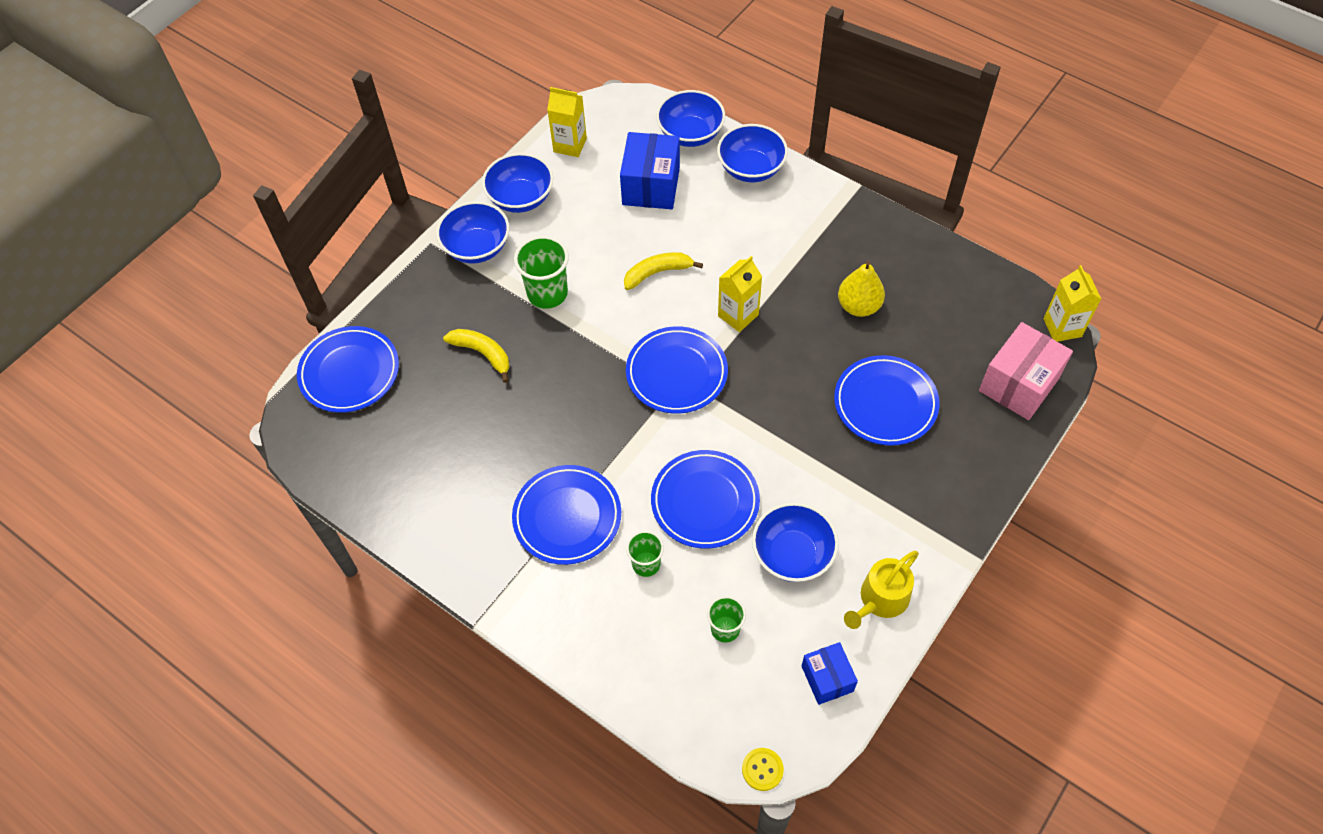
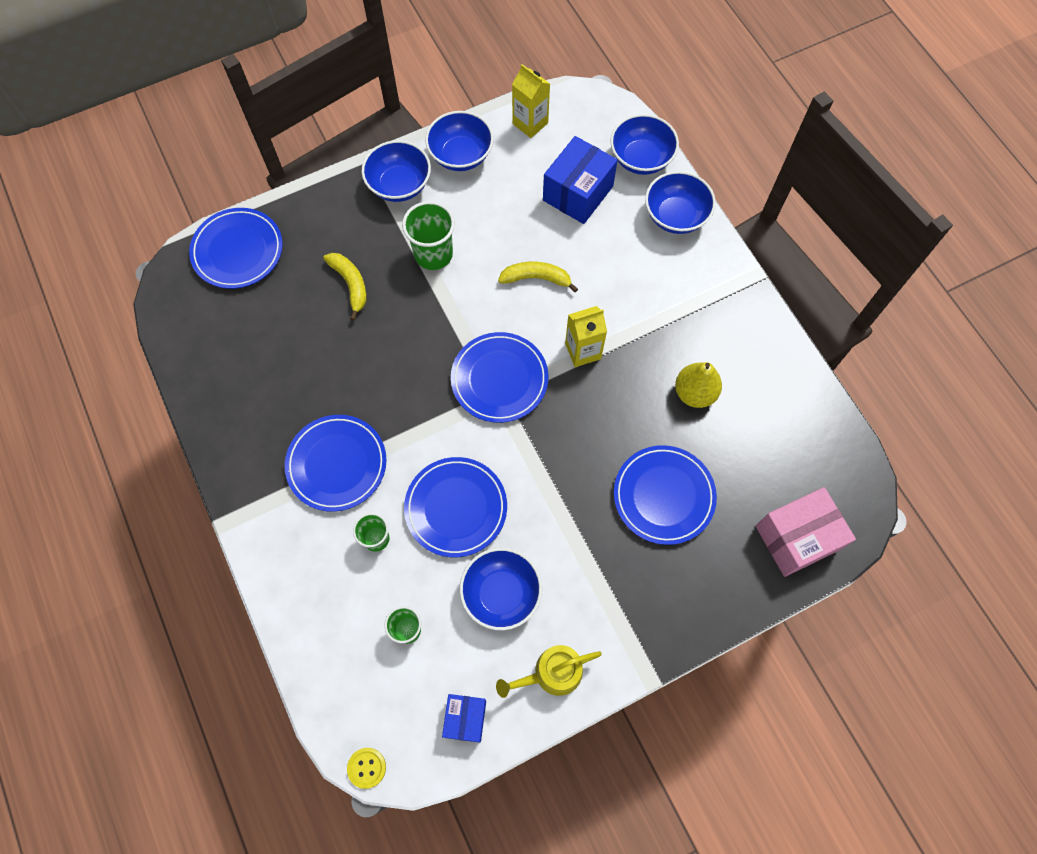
camera: 25 degrees right, 10 degrees up
yellow carton [1043,265,1101,342] -> none

